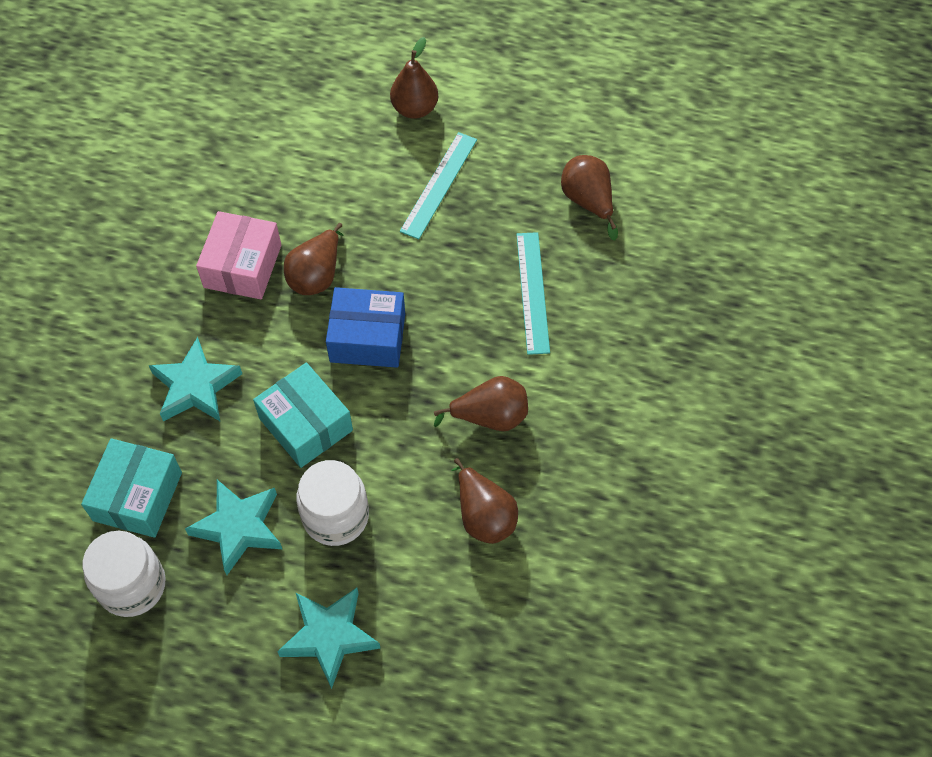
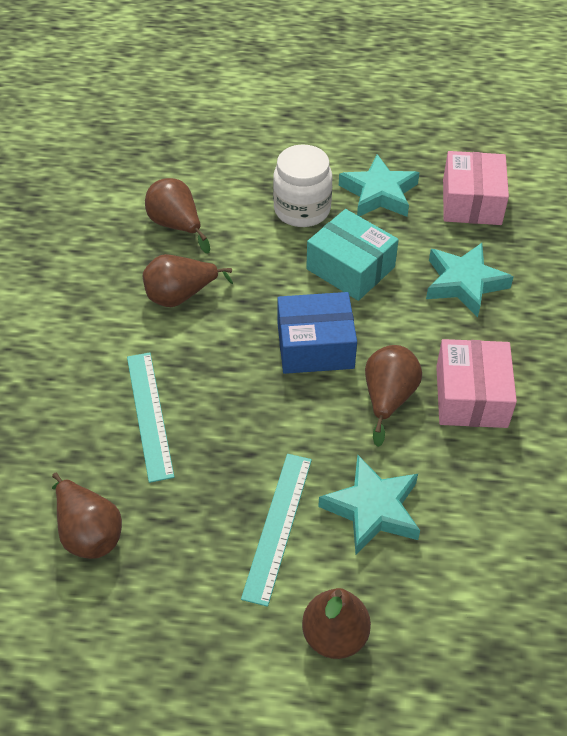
camera: 170 degrees right, 10 degrees down
turquoise box [81,438,182,538] -> pink box [443,151,509,225]
white jar [83,531,166,617] -> none
turquoise star [277,588,380,689] -> turquoise star moved to [318,455,420,555]

